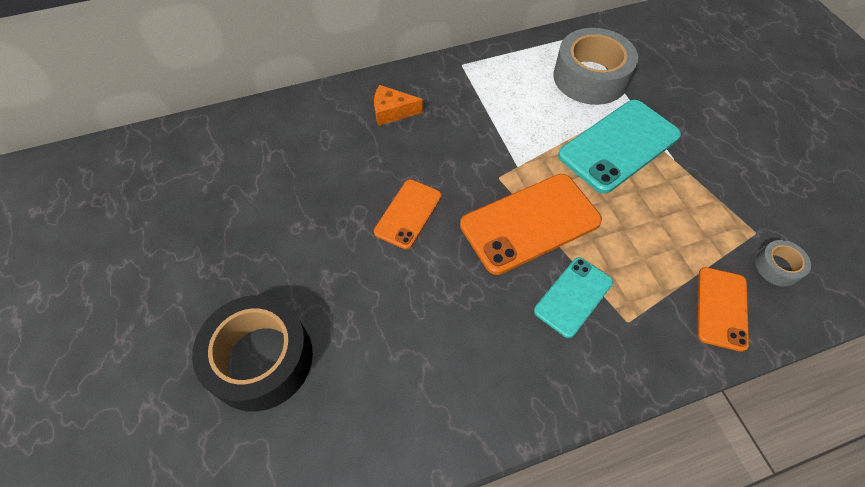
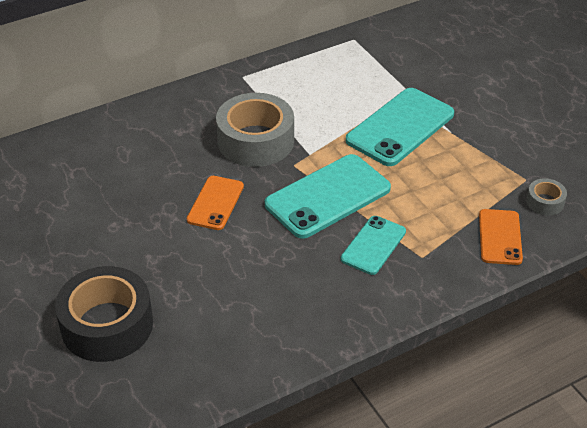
camera: 10 degrees left, 15 degrees down
orange cheese [374,85,424,126] -> none
orange phone [460,174,602,275] -> turquoise phone [265,154,391,239]
grey tape [553,28,638,105] -> grey tape moved to [216,93,294,167]

